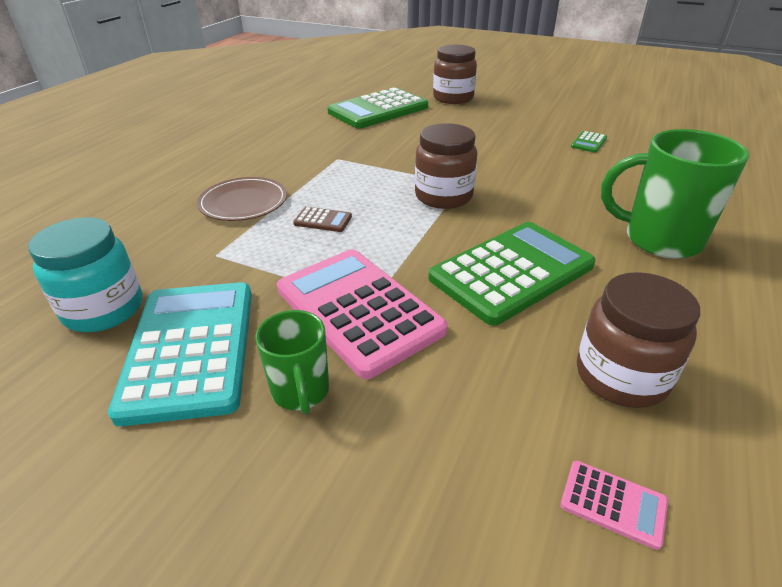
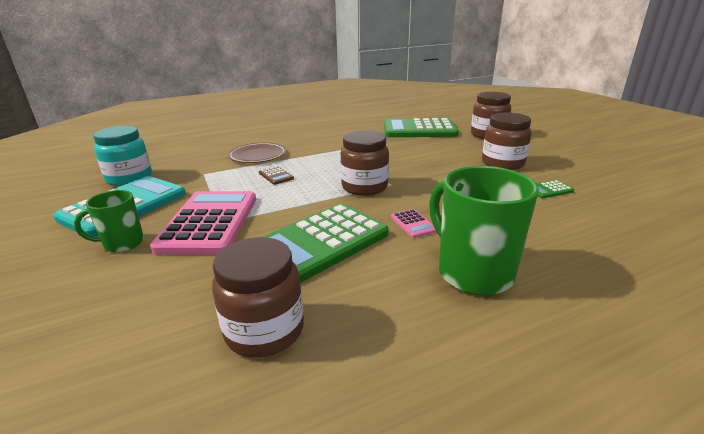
camera: 40 degrees right, 10 degrees down
green mug [255,310,329,414] -> green mug turned 45 degrees clockwise [74,190,144,252]
green calculator [428,222,596,326] -> green calculator turned 135 degrees clockwise [262,204,389,283]
pink calculator [560,461,668,550] -> pink calculator moved to [391,209,437,238]
none -> brown jar [482,112,532,170]

